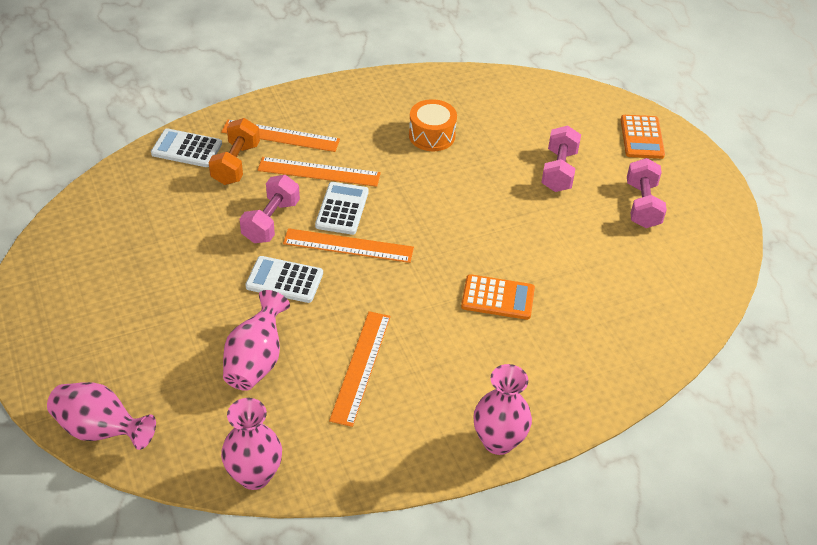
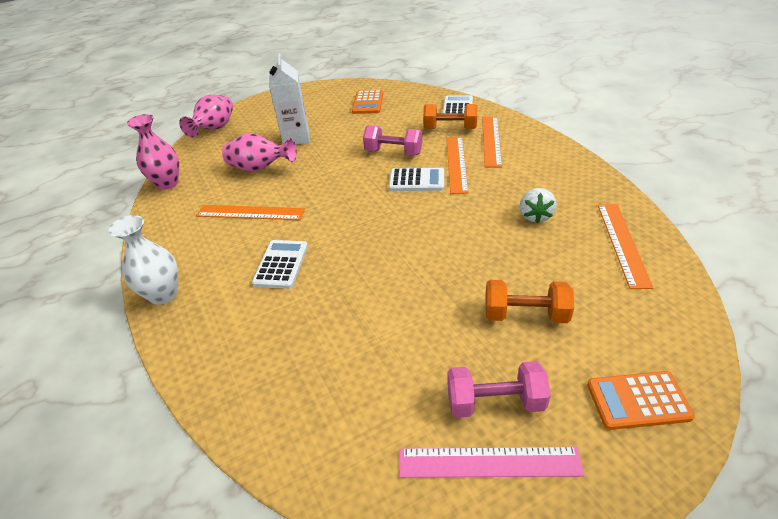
camera: 90 degrees right, 5 degrees down
white calculator [245,256,323,303] -> white calculator moved to [252,240,308,289]
orange ruler [283,228,414,263] -> orange ruler moved to [598,204,653,289]
orange drum [409,99,457,151] -> white strawberry [520,188,557,223]
orange calculator [461,274,535,320] -> orange calculator moved to [352,90,383,114]
pink vase [474,364,532,455] -> white vase [109,215,178,305]
pink dumbbell [541,125,581,192] -> orange dumbbell [485,280,574,323]
none -> white carton [269,53,310,145]
none -> pink ruler [400,447,585,478]

